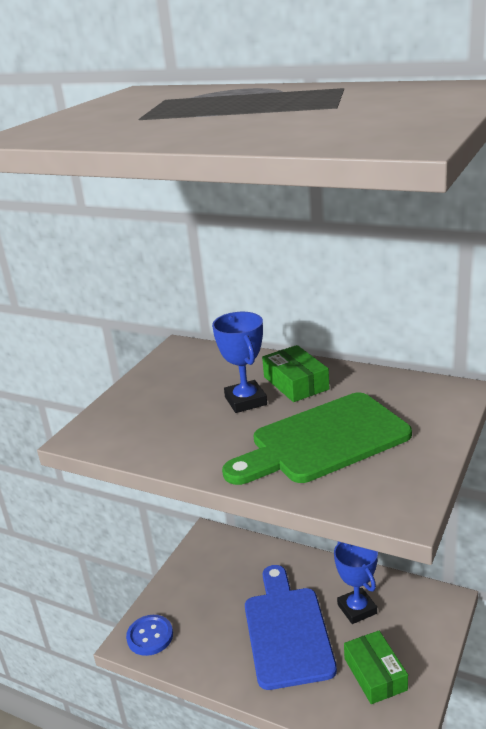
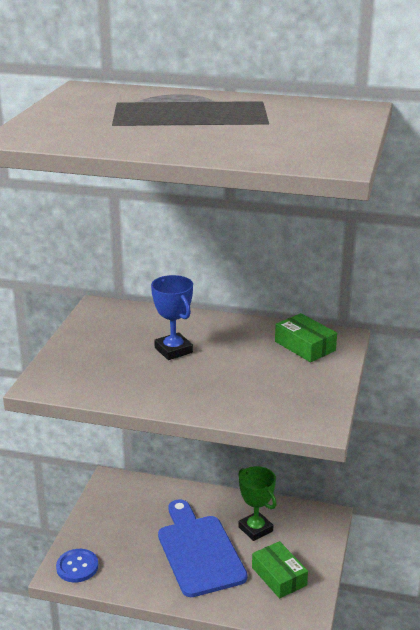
camera: 15 degrees left, 0 degrees up
green cutting board [222,393,412,485] -> none
green box [262,345,330,402] -> green box moved to [275,313,337,362]
blue trophy [334,542,378,624] -> green trophy [238,466,277,541]

